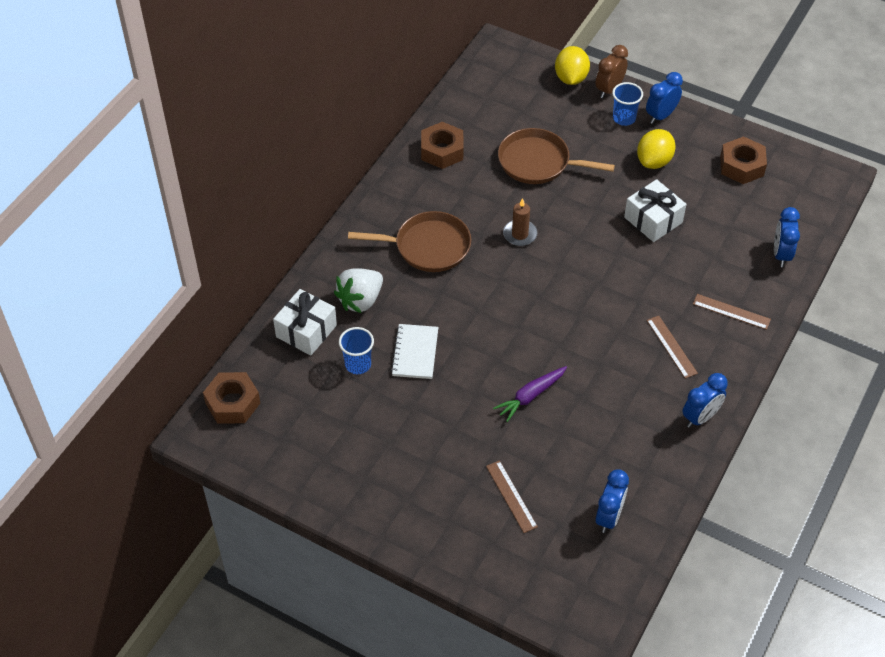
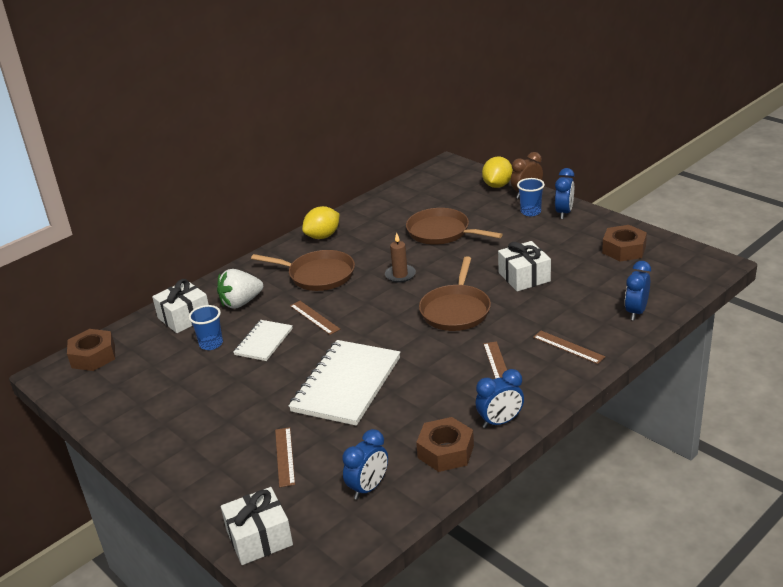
camera: 20 degrees right, 20 degrees down
brown nut [421,122,464,169] -> brown nut moved to [416,417,474,472]
purple carrot [493,366,567,422] -> white notebook [289,340,400,426]
yellow lemon [637,129,676,169] -> yellow lemon moved to [302,206,340,239]
blue clock [646,72,683,124] -> blue clock turned 135 degrees clockwise [555,168,574,219]
none -> white gift [221,487,293,565]
none -> brown ruler [290,301,340,335]
none -> brown pan [419,256,491,331]

